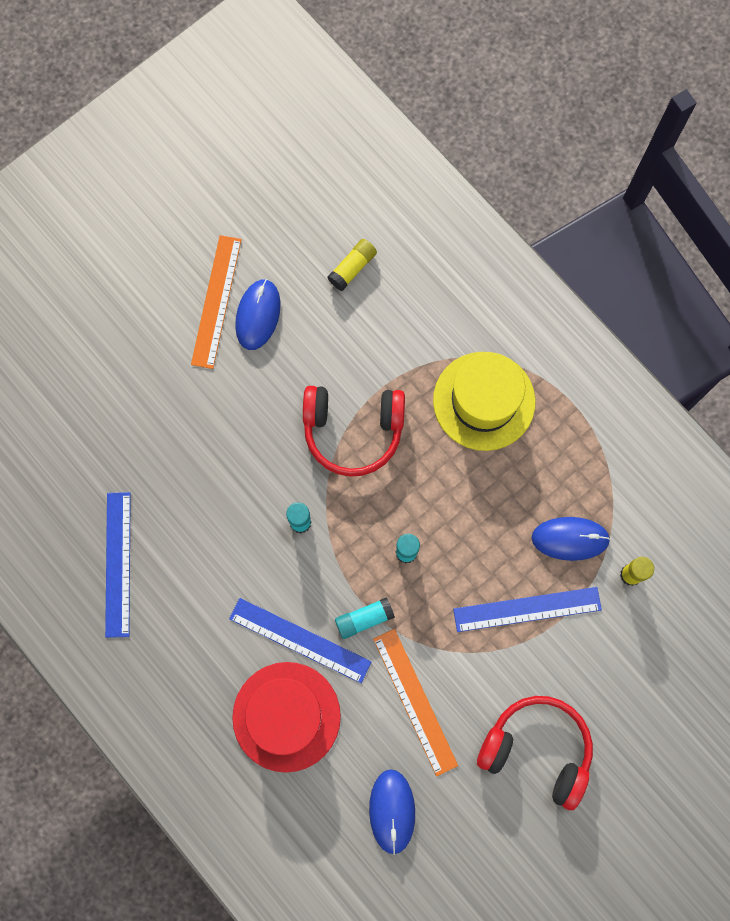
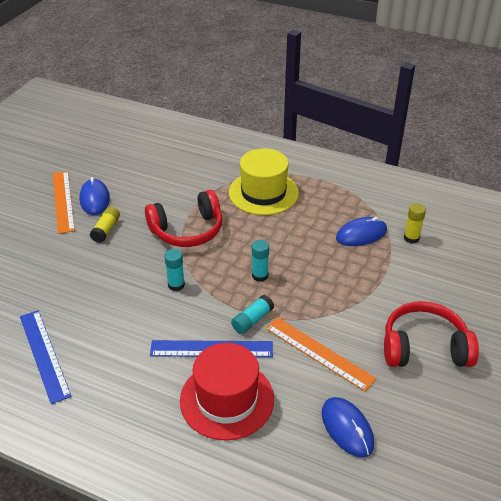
camera: 25 degrees left, 35 degrees down
yellow glue stick [327,239,377,291] -> yellow glue stick moved to [90,207,120,243]
blue ruler [453,587,602,632] -> none

